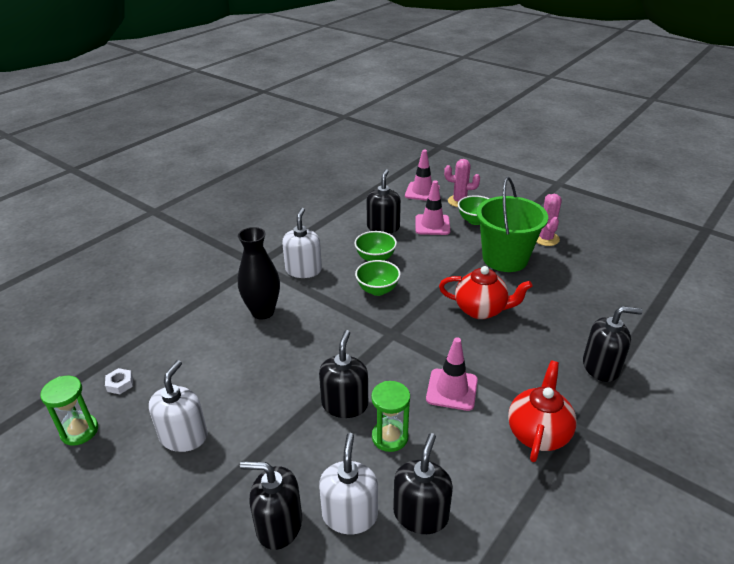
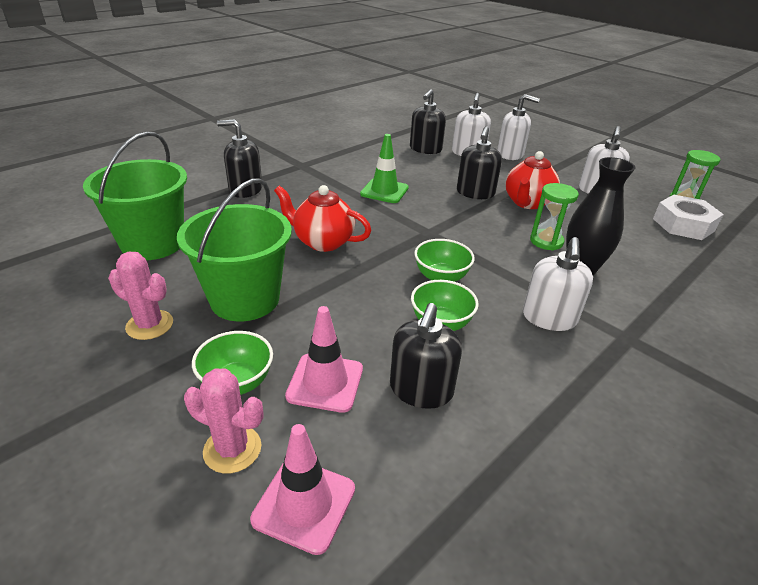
camera: 175 degrees left, 0 degrees up
white nut [105,368,133,394] -> white nut [653,195,724,240], size x2.25
black soap dispenser [240,461,302,550] -> white soap dispenser [497,94,540,160]
green hourglass [371,381,410,452] -> green hourglass moved to [530,183,579,251]
pink traffic cone [426,337,478,411] -> green traffic cone [360,134,409,203]
red teapot [508,361,577,462] -> red teapot moved to [506,151,560,209]
pink cactus [536,194,562,246] -> pink cactus turned 75 degrees counterclockwise [108,252,173,340]
none -> green bucket [83,131,187,260]

